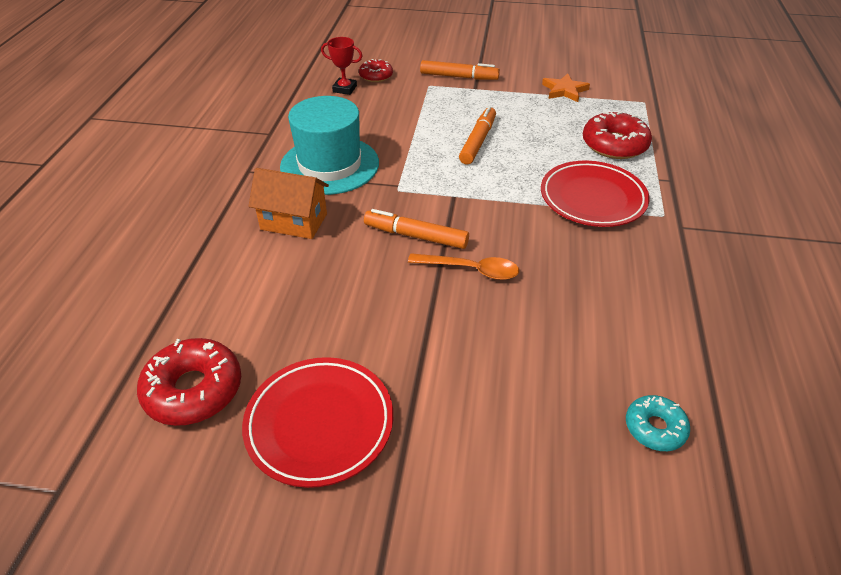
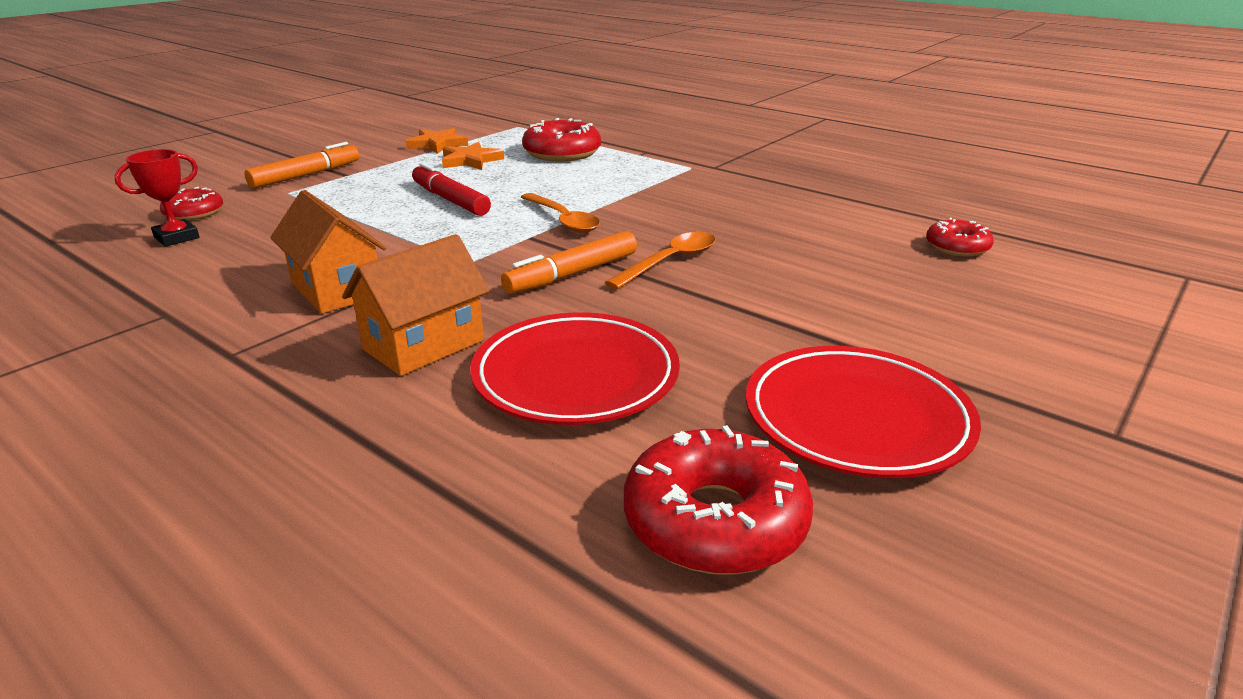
camera: 60 degrees left, 15 degrees down
turquoise hat [280,96,379,195] -> orange house [270,190,386,314]
orange marker [459,106,496,164] -> red marker [412,163,491,216]
red plate [541,161,650,227] -> red plate moved to [470,312,680,425]
turquoise donut [626,395,690,451] -> red donut [926,218,994,257]
none -> orange star [442,142,504,170]
none -> orange spoon [521,193,600,233]

